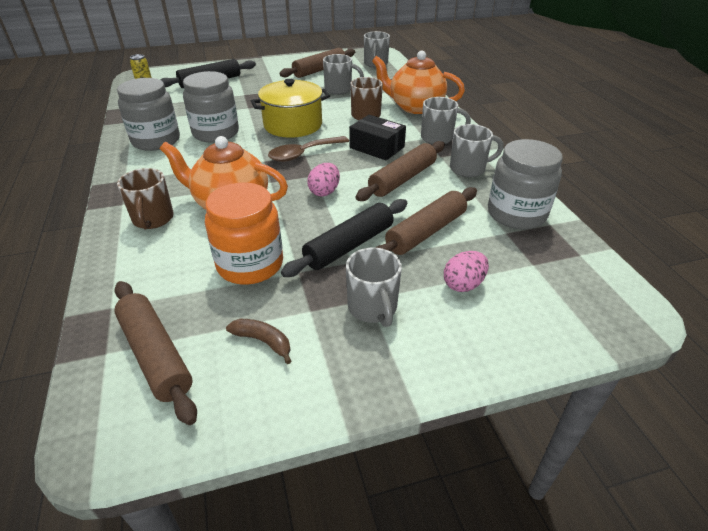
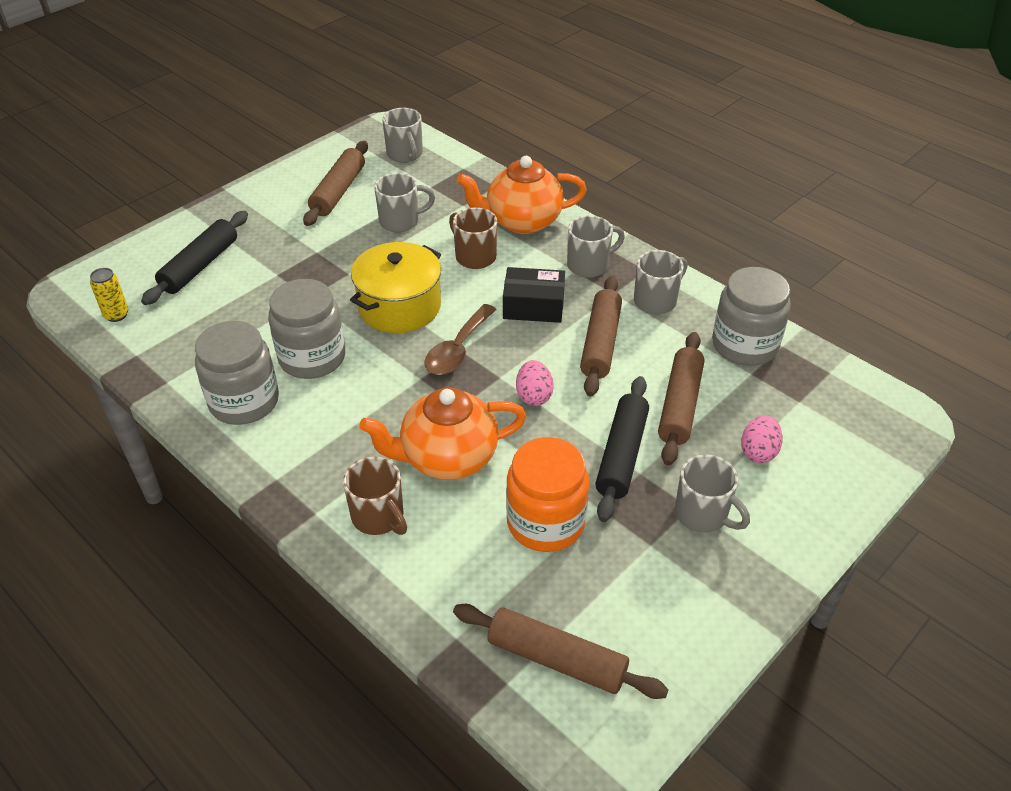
camera: 30 degrees left, 5 degrees up
brown banana [226,319,291,364] -> none

